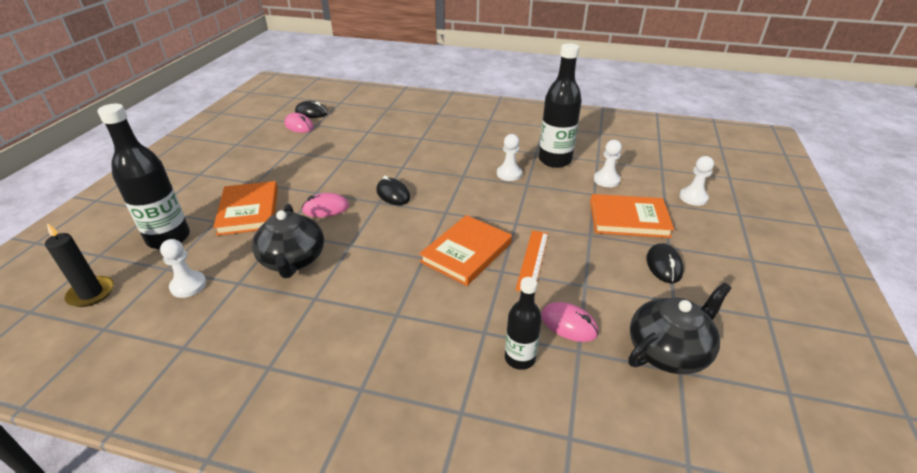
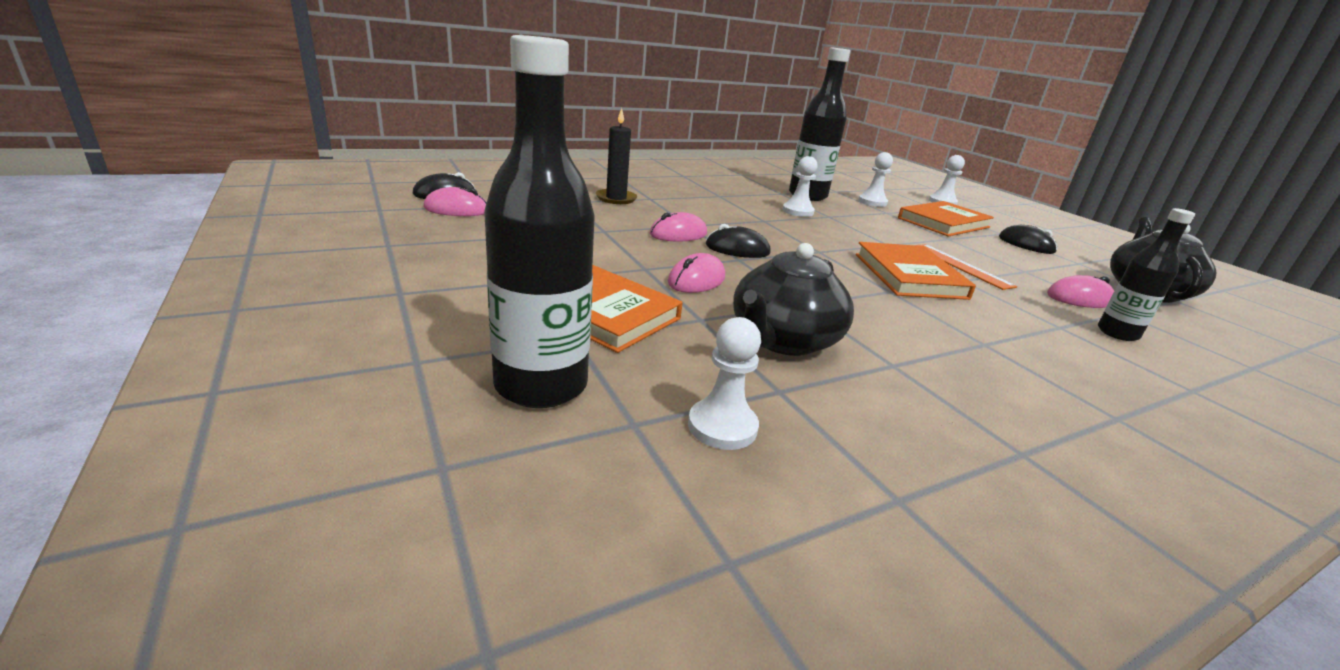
camera: 45 degrees left, 10 degrees down
black candle [45,223,114,307] -> black candle moved to [596,108,637,204]
black teapot [252,204,324,278] -> black teapot turned 90 degrees clockwise [733,243,854,356]
none -> pink mouse [650,212,707,241]

